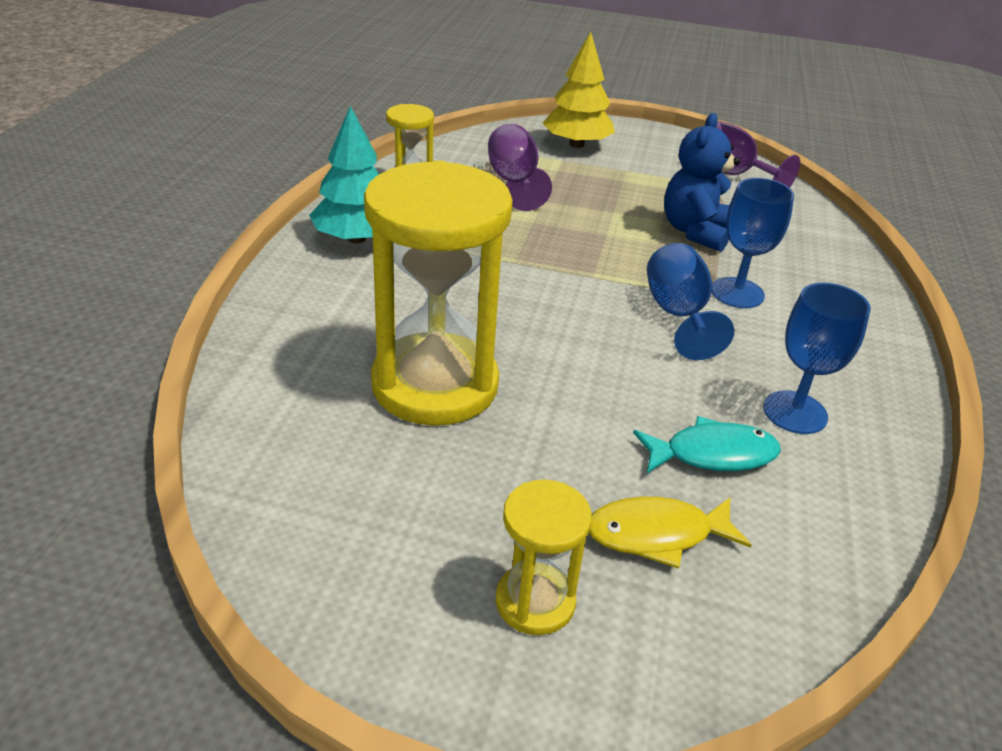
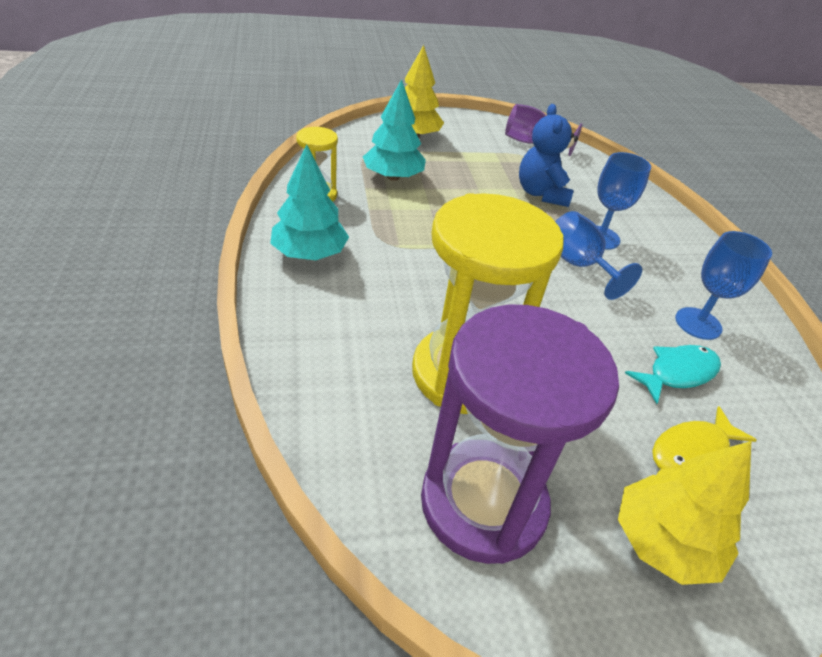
camera: 25 degrees left, 5 degrees up
purple goblet [488,124,552,211] -> turquoise tree [363,79,426,181]
yellow hourglass [495,480,592,635] -> yellow tree [618,441,751,585]
none -> purple hourglass [421,305,619,564]

